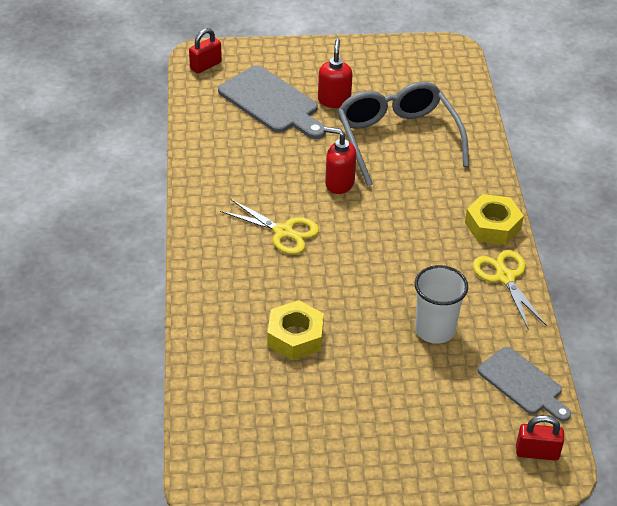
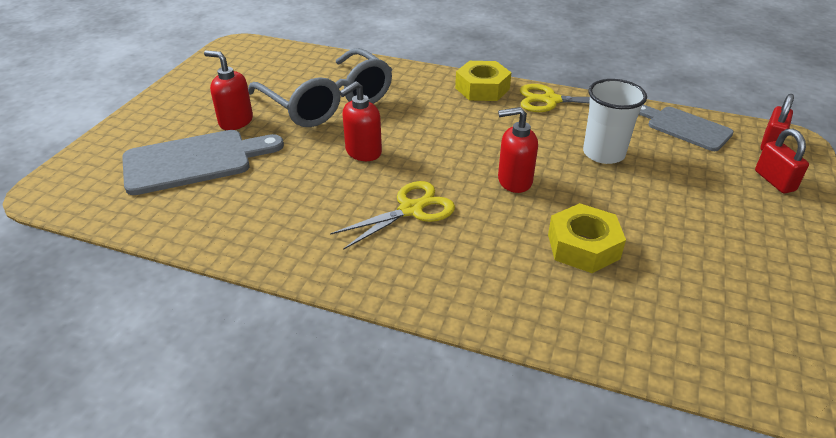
camera: 65 degrees left, 5 degrees down
red padlock [189,28,222,74] -> red padlock moved to [755,129,809,193]
grey glasses [338,82,469,186] -> grey glasses turned 135 degrees counterclockwise [248,48,392,127]
grey cutting board [478,347,571,422] -> grey cutting board turned 120 degrees counterclockwise [639,105,734,151]
none -> red soap dispenser [498,107,538,193]

